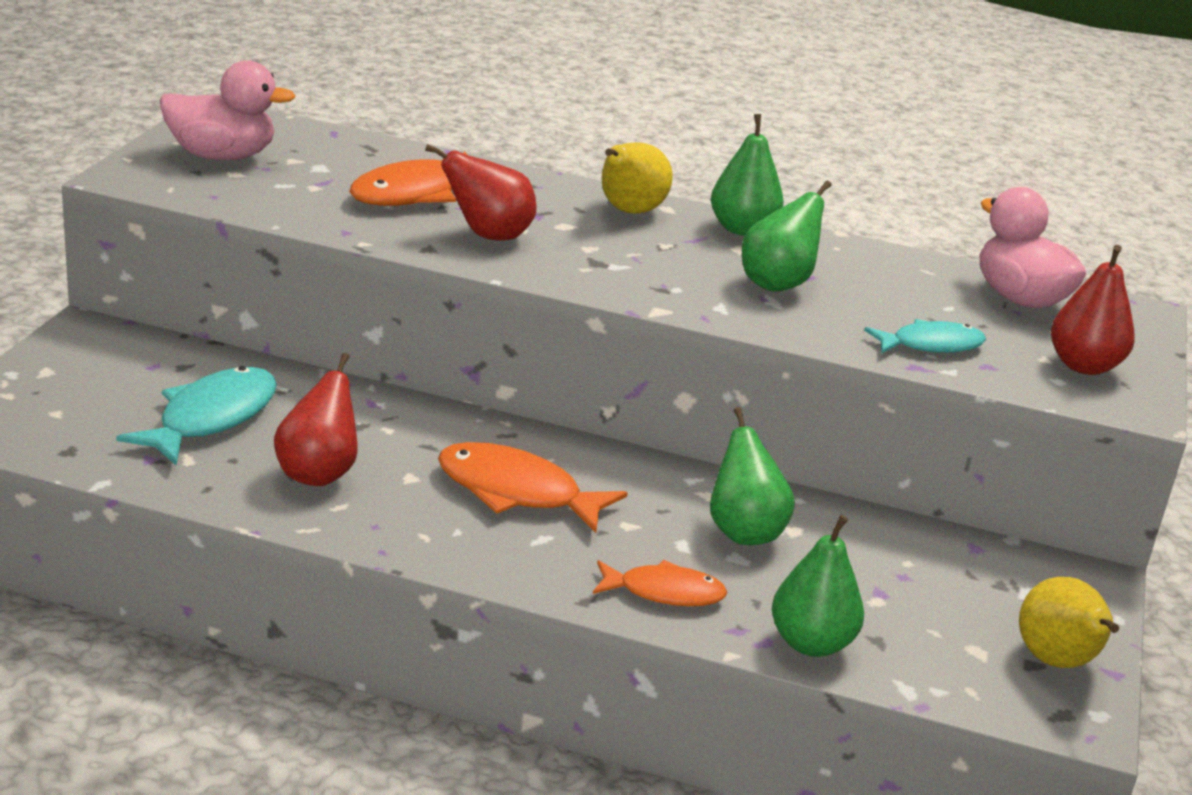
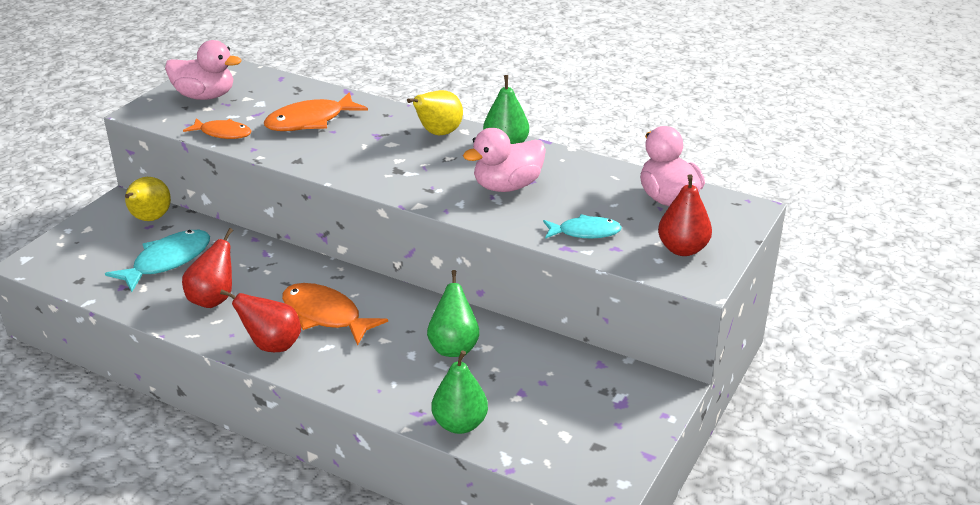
camera: 15 degrees right, 5 degrees up
red pear [425,144,536,240] -> red pear moved to [220,290,301,352]
orange fish [593,560,727,606] -> orange fish moved to [183,118,251,139]
green pear [742,181,832,292] -> pink duck [463,128,546,192]
yellow pear [1019,577,1119,668] -> yellow pear moved to [125,177,171,221]

